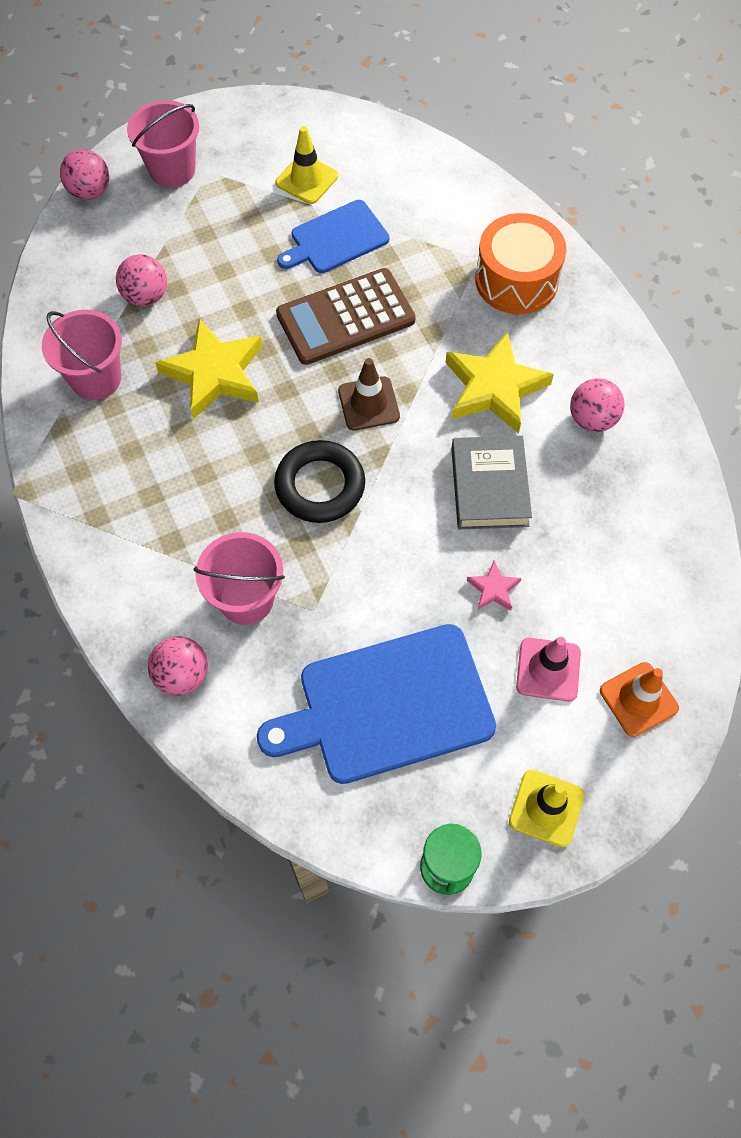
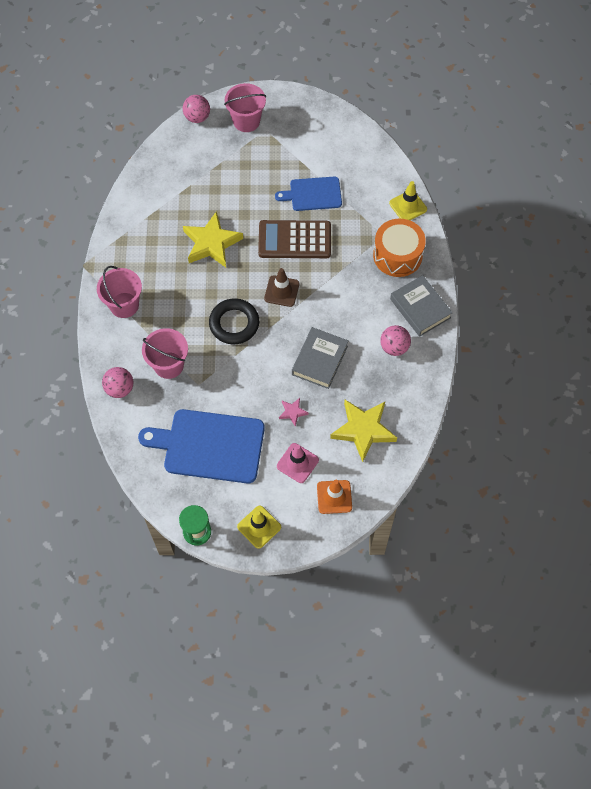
camera: 25 degrees right, 0 degrees up
pink bucket [42,310,122,400] -> pink bucket moved to [97,266,142,318]
pink ball [116,254,167,306] -> none
yellow traffic cone [275,126,338,204] -> yellow traffic cone moved to [389,181,427,220]
yellow star [445,331,554,433] -> yellow star moved to [330,400,397,462]
none -> grey book [390,275,453,337]

